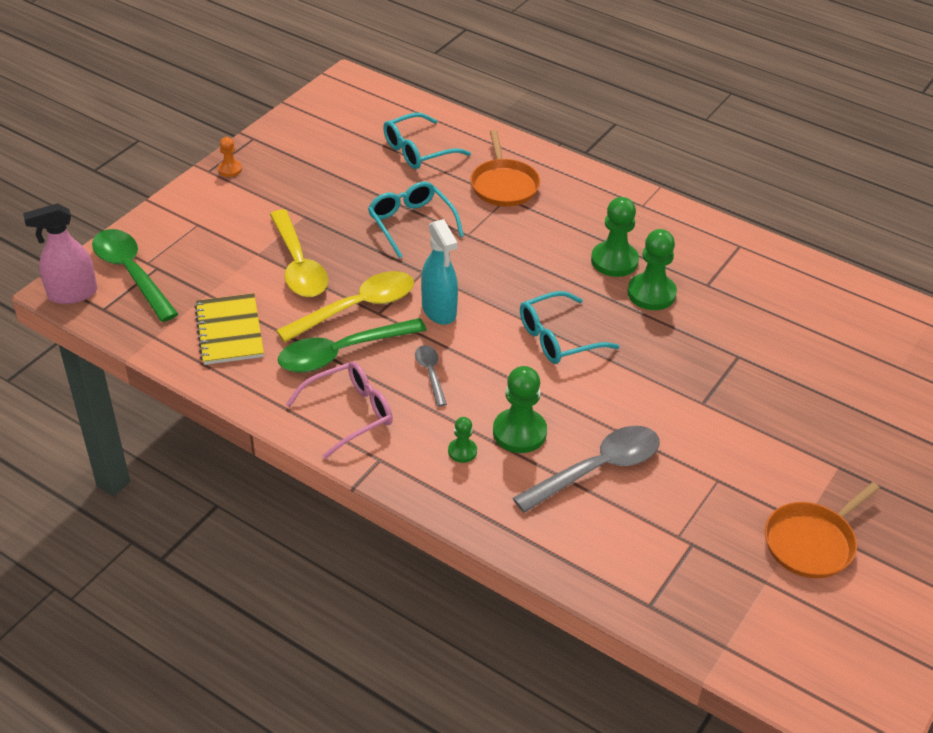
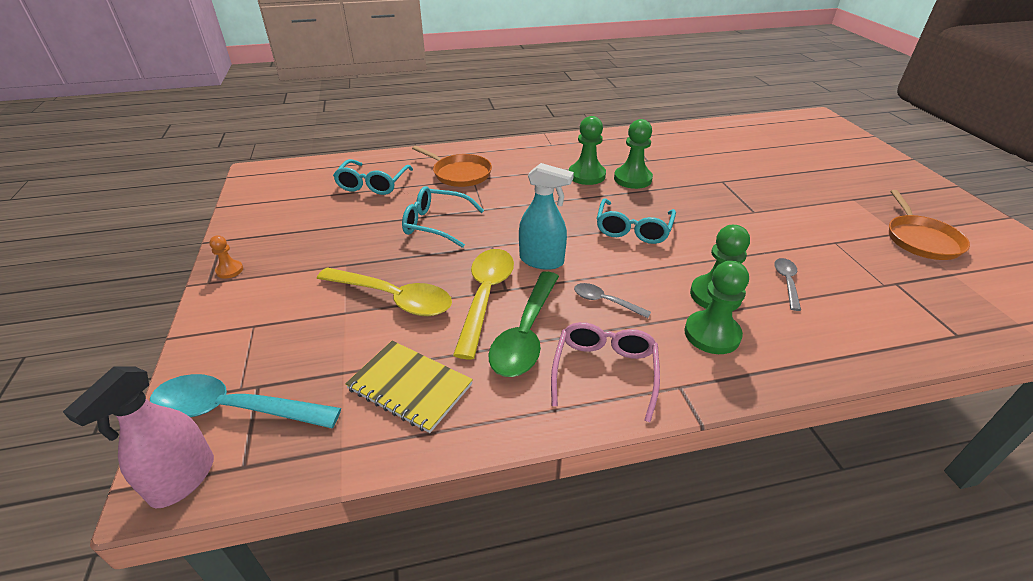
camera: 45 degrees left, 5 degrees down
green spoon [92,229,178,322] -> turquoise spoon [150,374,341,428]
green pawn [448,417,477,463] -> green pawn [684,261,749,354], size x1.88
grey spoon [513,426,660,513] -> grey spoon [774,258,801,311], size x0.52

